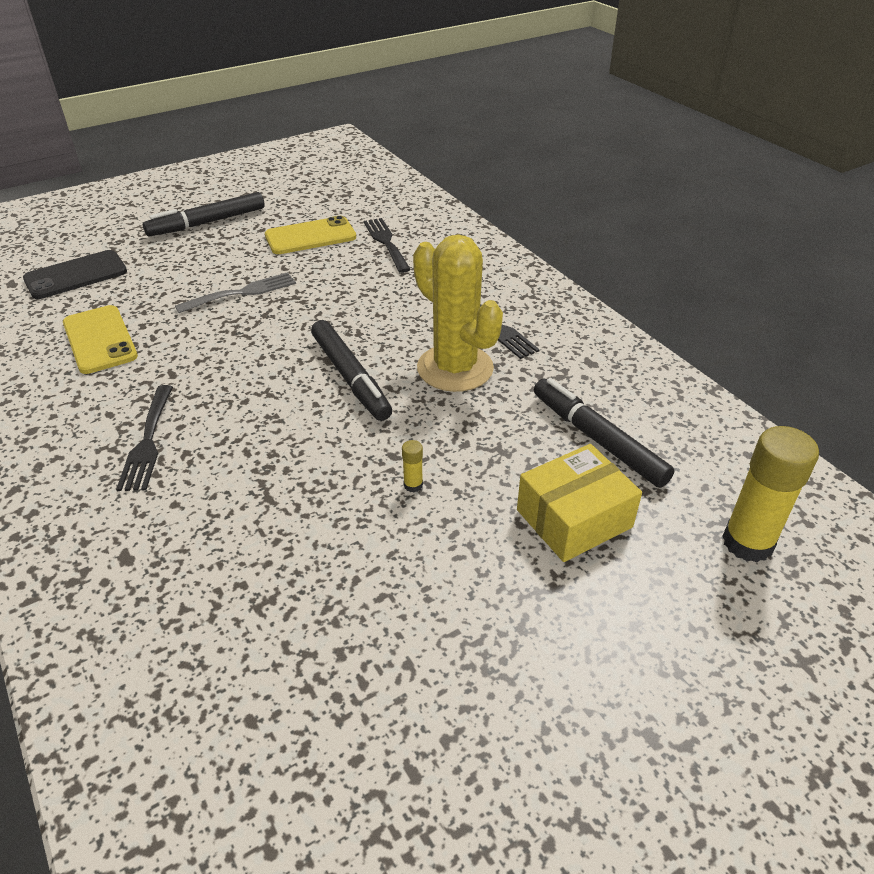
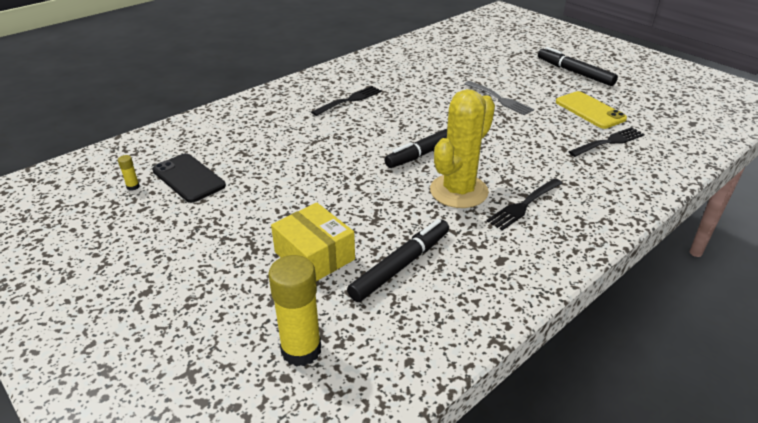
camera: 80 degrees right, 5 degrees down
black phone [23,250,127,299] -> black phone moved to [152,153,226,203]
yellow phone [63,305,138,374] -> none
black fork [116,385,173,491] -> black fork turned 150 degrees clockwise [311,86,382,116]
yellow glue stick [402,440,423,492] -> yellow glue stick moved to [118,155,140,191]

